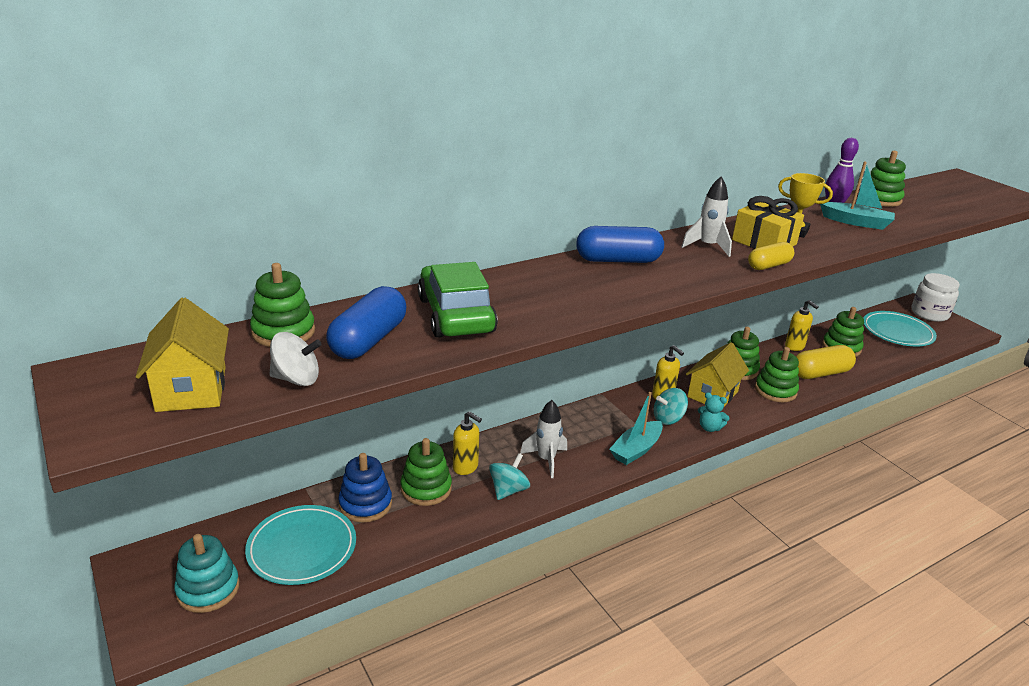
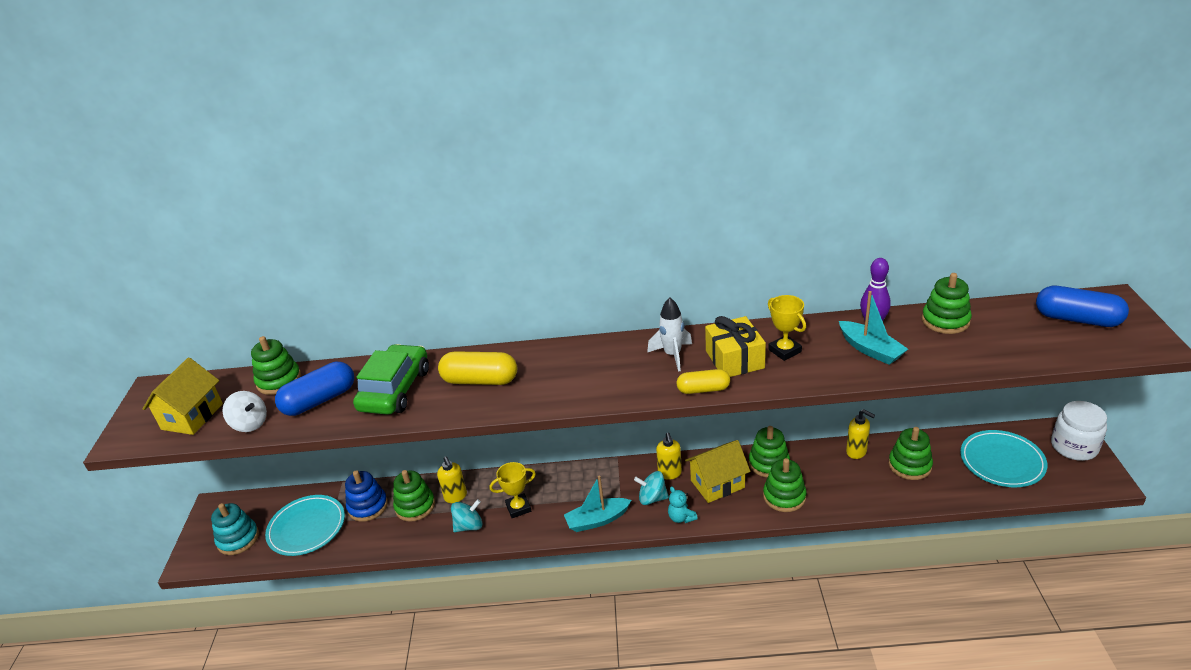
camera: 35 degrees right, 5 degrees up
white rocket [520,400,567,478] -> yellow trophy [490,462,536,518]
blue capsule [576,226,664,263] -> blue capsule moved to [1036,286,1129,327]
yellow soap dispenser [785,300,819,351] -> yellow soap dispenser turned 45 degrees counterclockwise [846,409,875,459]
yellow capsule [796,345,856,379] -> yellow capsule moved to [438,351,517,385]

